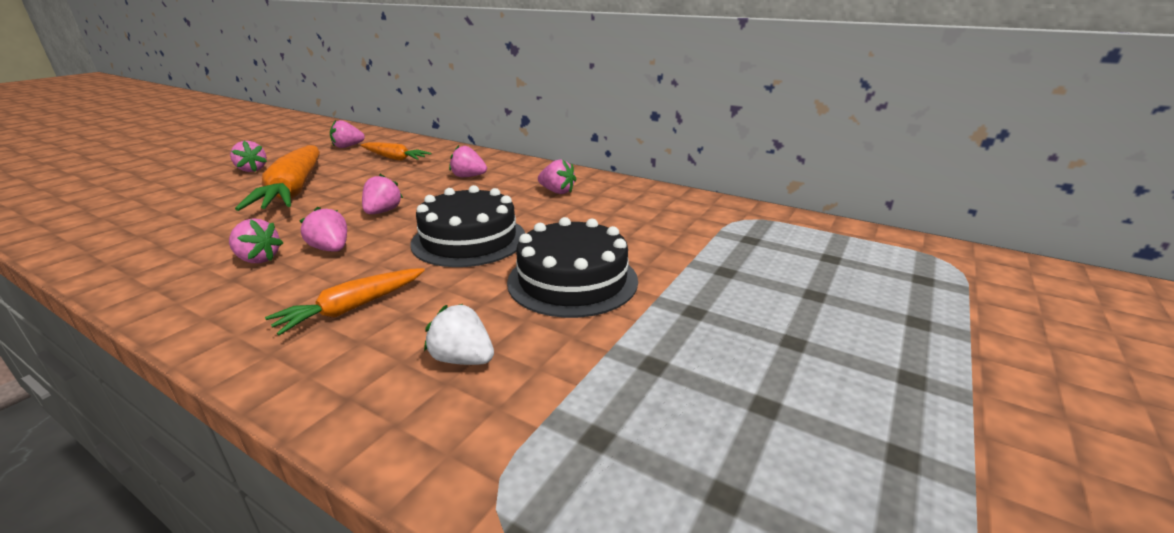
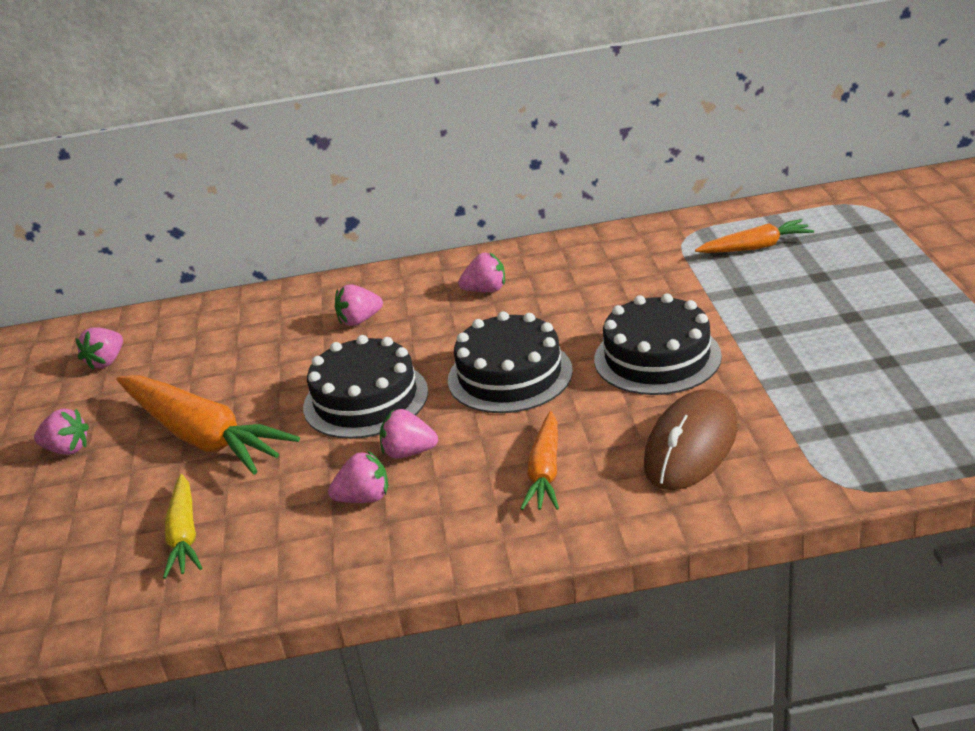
camera: 35 degrees left, 5 degrees up
orange carrot [361,142,431,161] -> orange carrot moved to [695,219,814,253]
pink strawberry [362,174,403,214] -> black cake [303,335,428,439]
white strawberry [424,304,494,365] -> brown mouse [644,389,738,490]
none -> yellow carrot [163,474,202,579]

